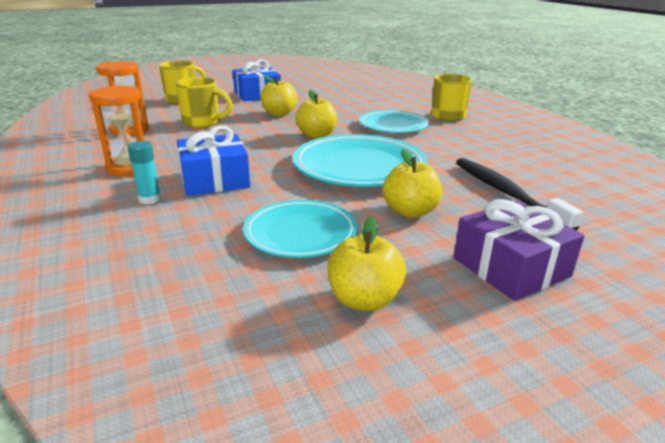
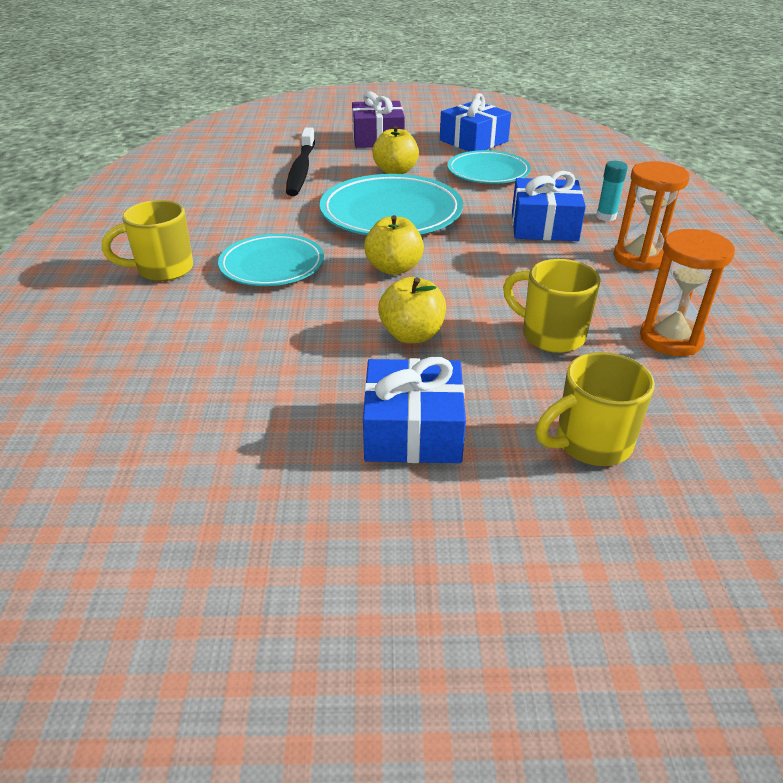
camera: 155 degrees left, 10 degrees up
yellow apple [328,216,406,311] -> blue gift [440,93,511,151]

